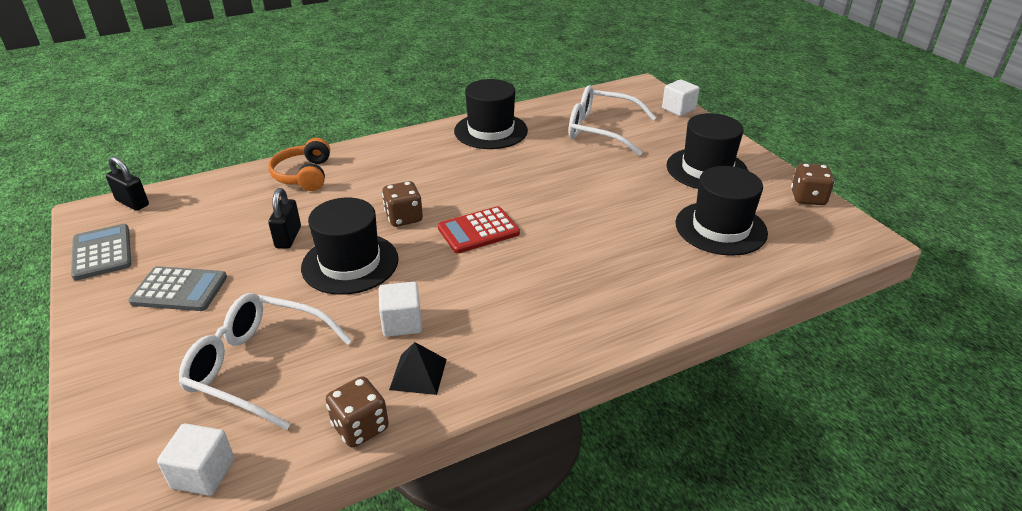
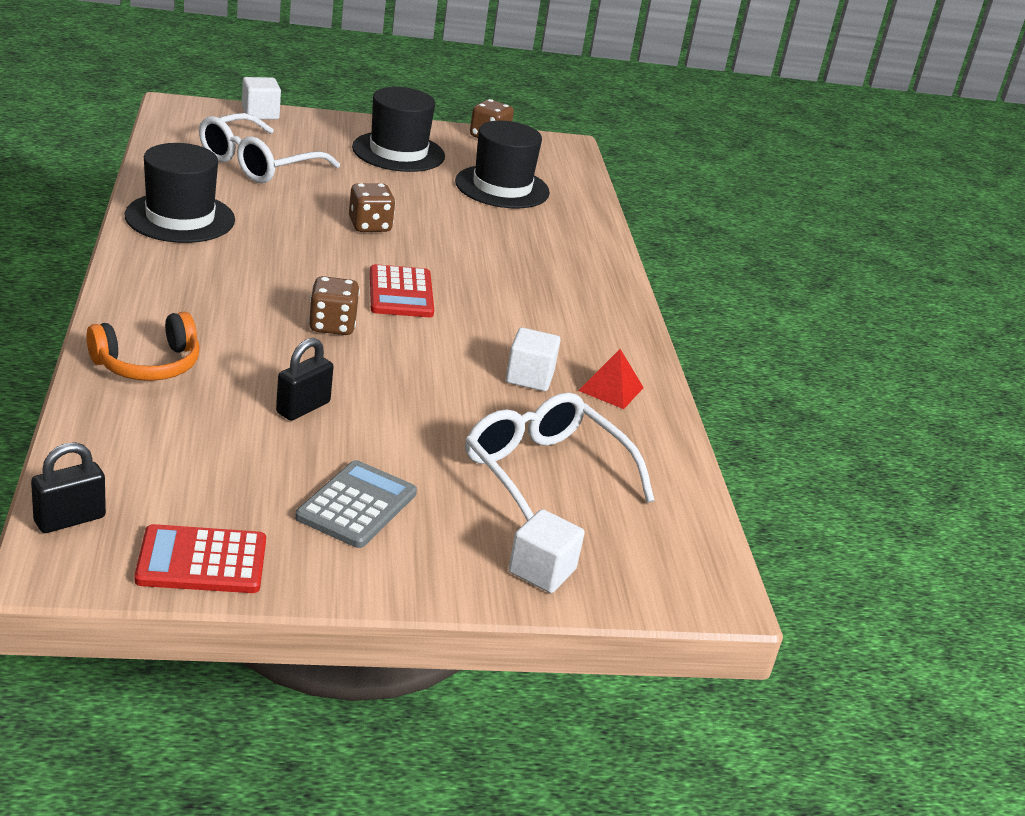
camera: 75 degrees left, 5 degrees down
grey calculator [71,224,131,280] -> red calculator [135,524,266,593]
white cube [157,423,234,496] -> white cube moved to [508,509,585,593]
white glasses [179,293,352,430] -> white glasses turned 105 degrees clockwise [465,393,654,521]
orange headphones [268,138,330,191] -> orange headphones turned 45 degrees counterclockwise [86,312,200,381]
black padlock [268,188,301,249] -> black padlock turned 75 degrees counterclockwise [276,338,333,421]
black hat [301,198,399,295] -> none
brown dice [326,376,389,448] -> brown dice moved to [349,183,396,232]
black pyramid [389,342,447,395] -> red pyramid [578,349,644,409]

